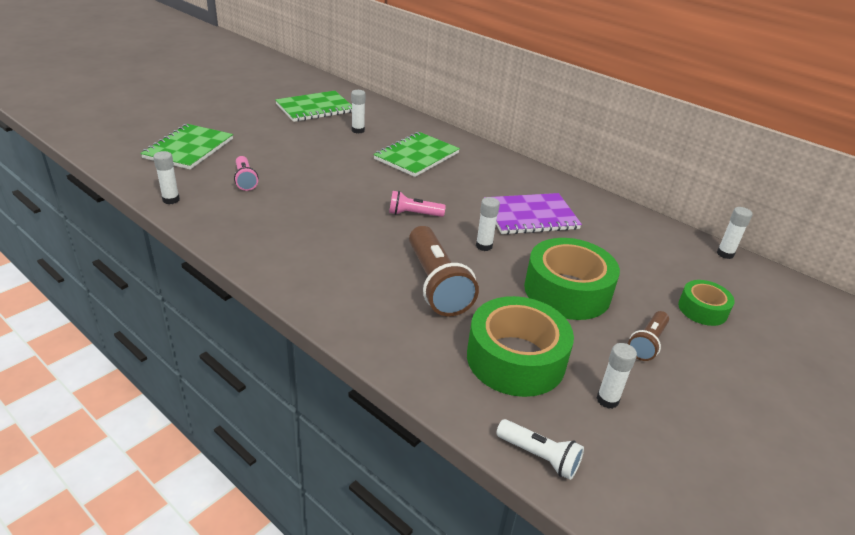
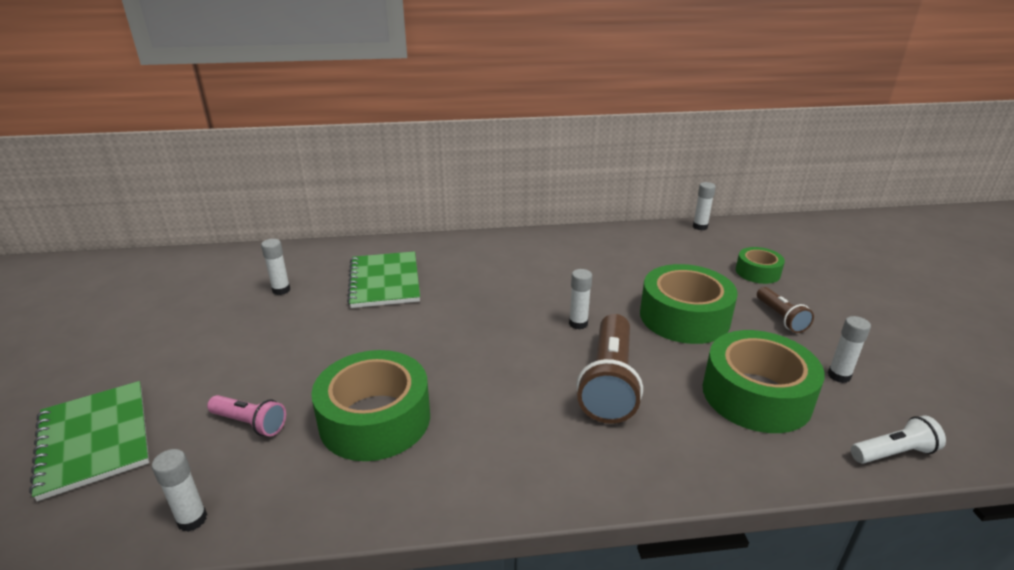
camera: 45 degrees left, 5 degrees down
green notebook [275,91,352,122] -> none
pink flashlight [389,191,446,217] -> none
brown flashlight [409,226,479,316] -> brown flashlight turned 75 degrees clockwise [576,314,643,424]
purple notebook [484,193,582,235] -> none
none -> green tape [311,350,430,461]

